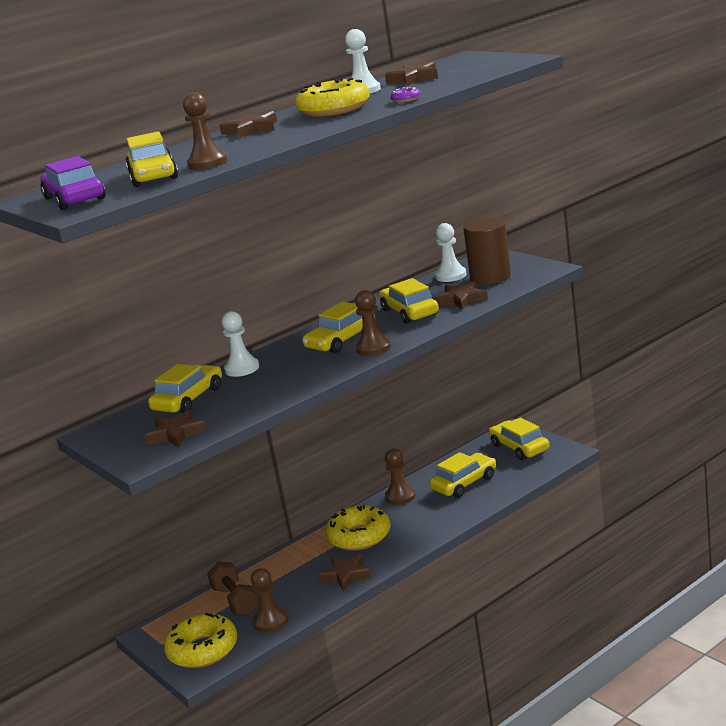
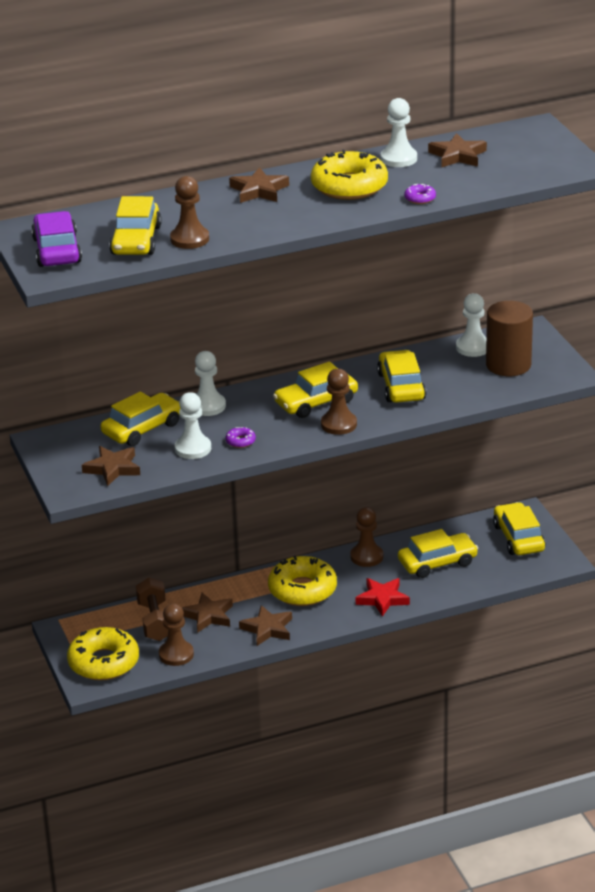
camera: 15 degrees right, 10 degrees up
brown star [435,281,488,310] -> brown star moved to [182,593,233,633]
none -> white pawn [175,392,211,459]
none -> purple donut [225,427,256,448]
none -> red star [356,578,410,617]

